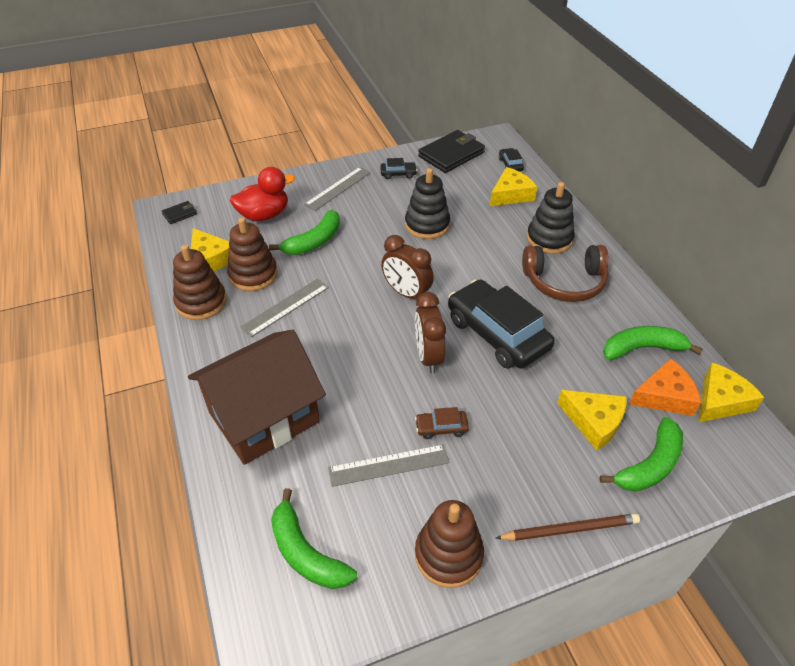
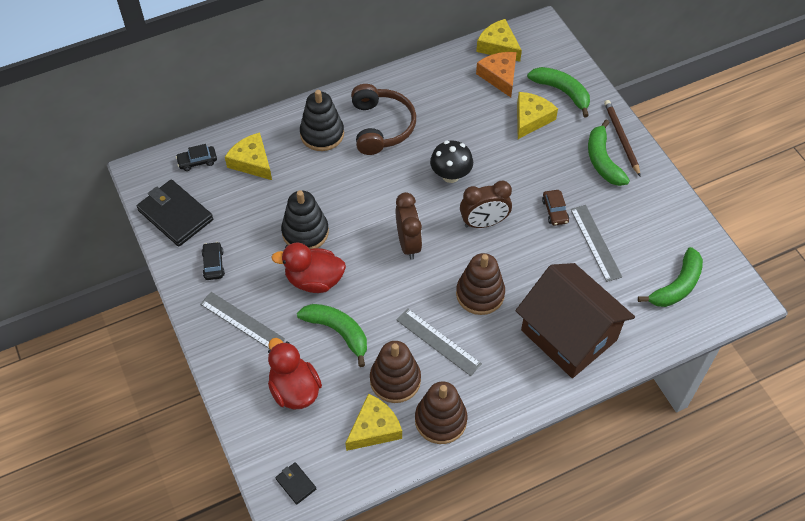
camera: 95 degrees left, 10 degrees up
brown clock [381,235,434,299] -> brown clock turned 45 degrees counterclockwise [396,192,422,260]
brown stacking toy [415,500,484,588] -> brown stacking toy moved to [456,253,505,315]
black car [448,280,555,369] -> black mushroom [430,140,473,183]
green banana [603,326,703,360] -> green banana moved to [588,119,630,186]
none -> red duck [271,243,346,293]

